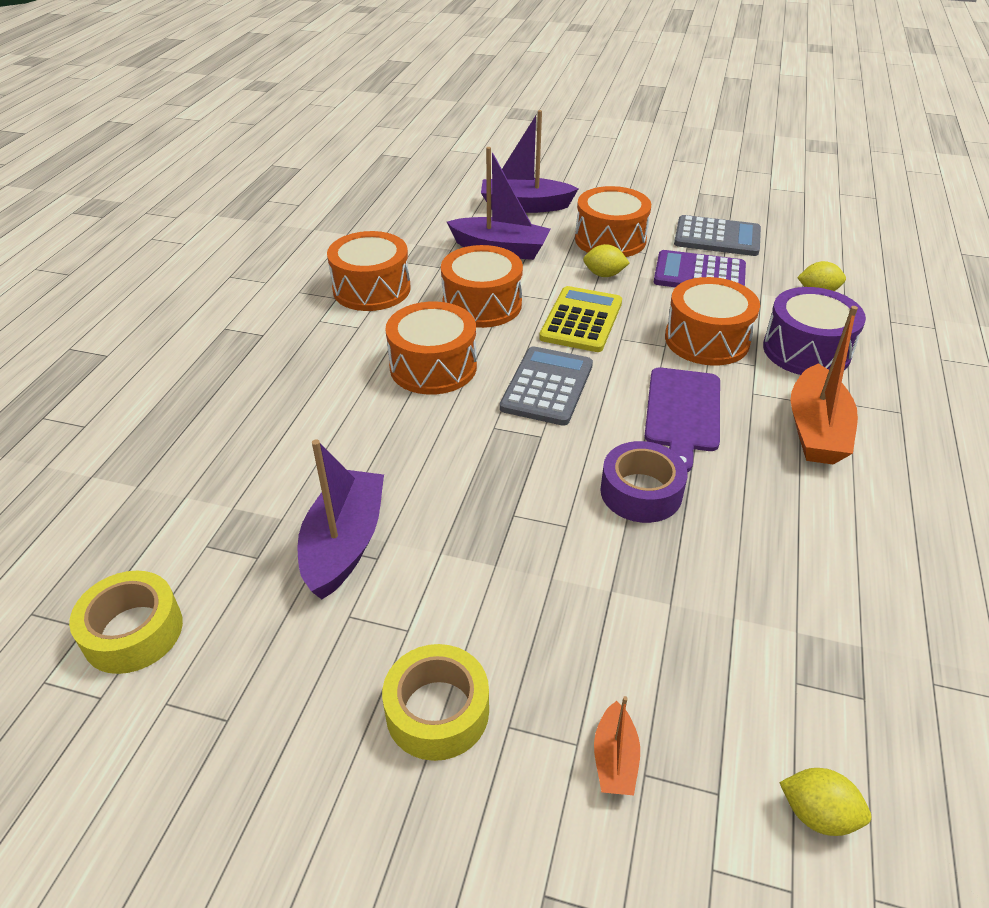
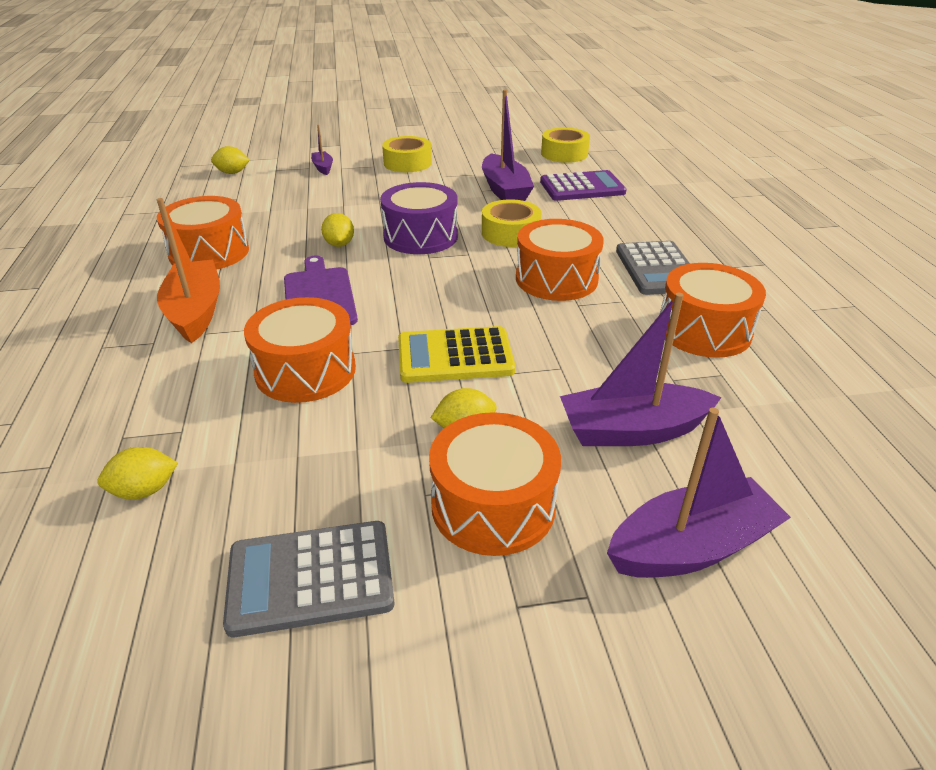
camera: 155 degrees right, 5 degrees down
orange drum [441,245,523,328] -> orange drum moved to [157,196,249,270]
grey calculator [500,346,593,426] -> grey calculator moved to [616,241,690,295]
yellow calculator [539,286,622,352] -> yellow calculator turned 90 degrees clockwise [398,326,515,383]
orange boat [594,696,640,795] -> purple boat [311,125,333,175]
purple tape [600,441,688,523] -> yellow lemon [321,213,354,247]
purple calculator [654,250,746,287] -> purple calculator moved to [540,170,626,201]
purple drum [763,287,866,375] -> purple drum moved to [380,182,458,254]
none -> yellow tape [482,199,541,247]

